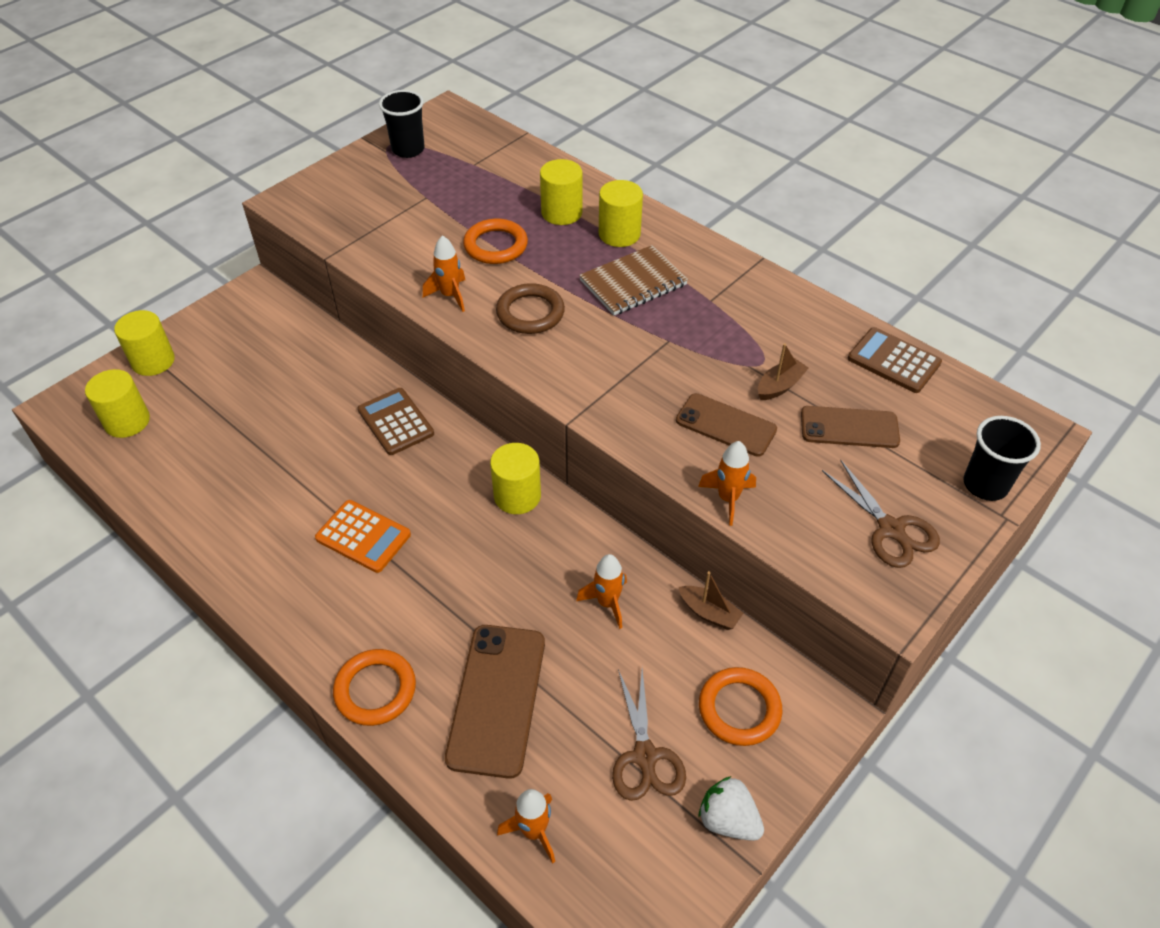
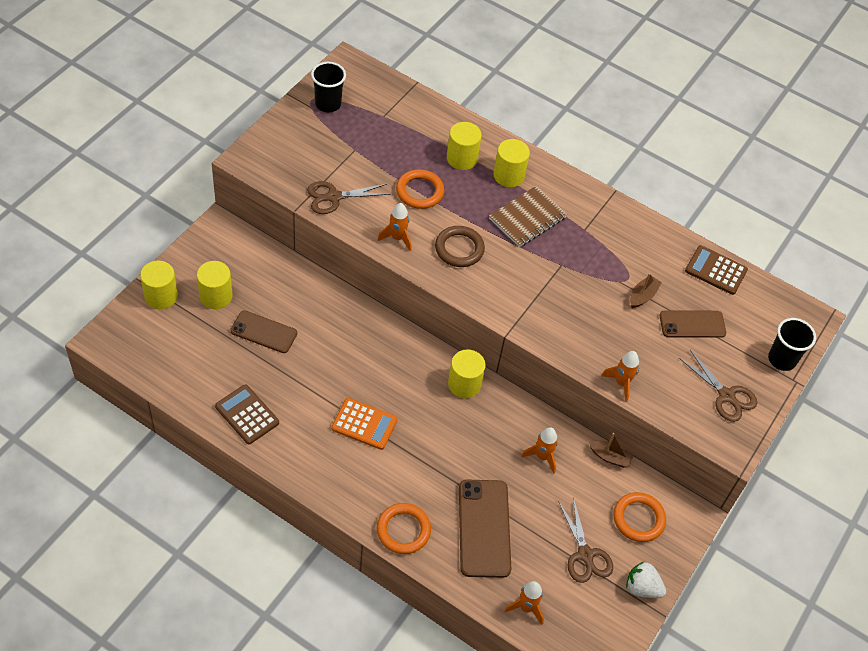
camera: 15 degrees left, 5 degrees up
yellow cylinder [85,369,150,438] -> yellow cylinder moved to [197,261,232,309]
brown calculator [358,388,434,455] -> brown calculator moved to [215,385,279,444]
brown phone [676,393,777,457] -> brown phone moved to [230,310,297,353]
none -> brown scissors [307,181,390,214]

